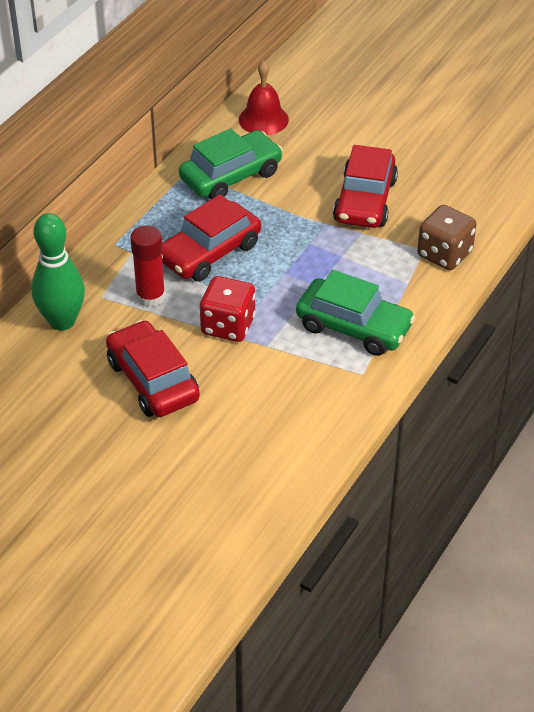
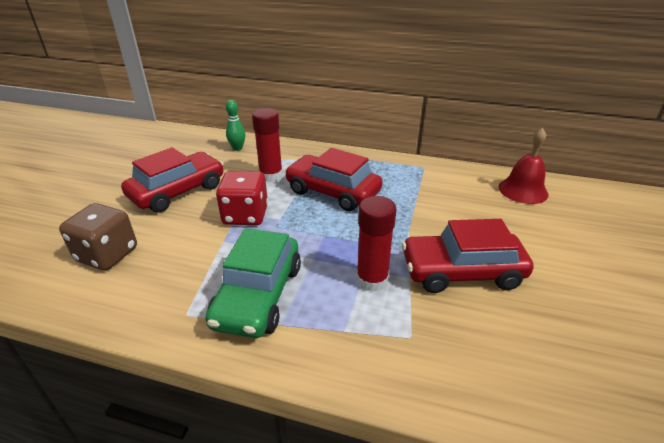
camera: 75 degrees right, 10 degrees down
green bowling pin [31,213,85,330] -> green bowling pin [226,100,245,151], size x0.51
green car [179,128,283,199] -> none
brown dice [417,205,477,270] -> brown dice moved to [59,203,137,270]
none -> red glue stick [356,196,397,292]

